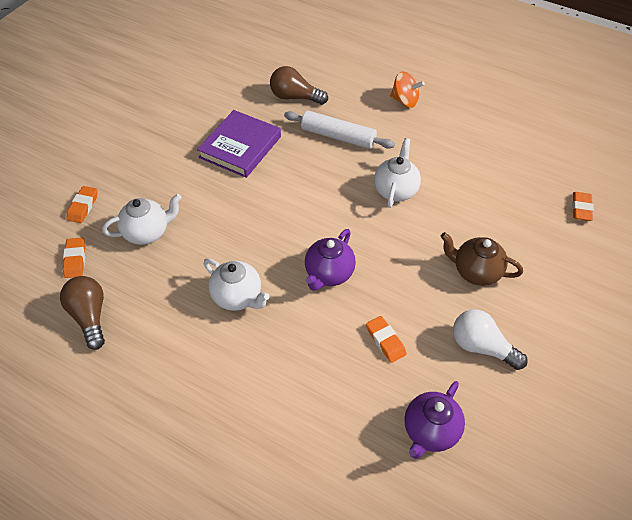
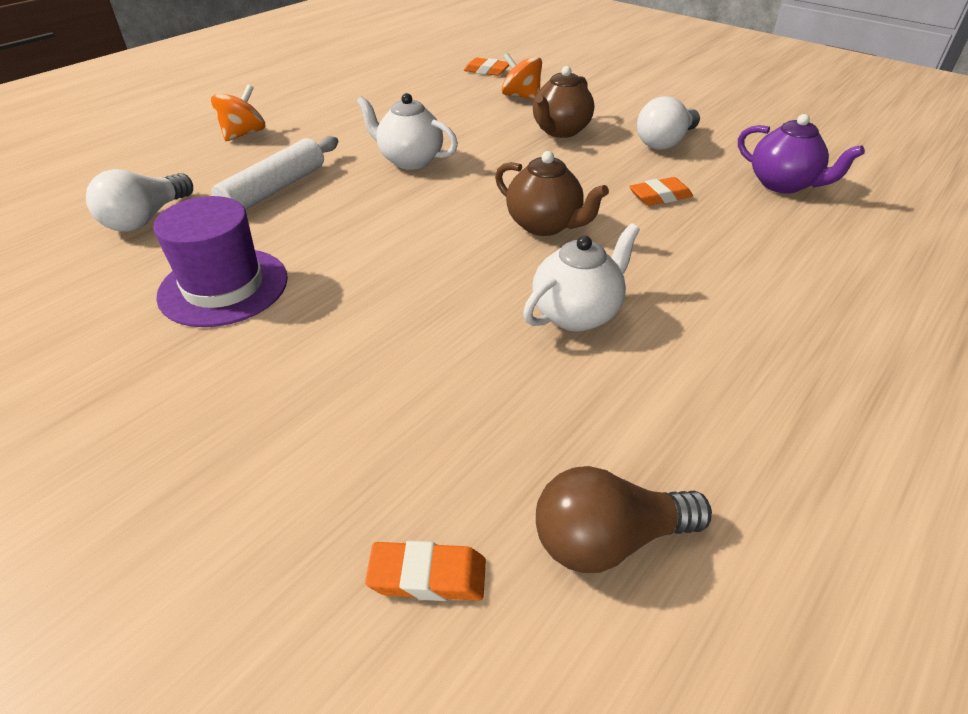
camera: 80 degrees left, 10 degrees down
orange eraser [66,186,98,223] -> none
white teapot [102,194,182,245] -> none
purple book [197,110,281,178] -> purple hat [153,196,288,327]
brown light bulb [270,66,328,105] -> white light bulb [86,169,193,232]
purple teapot [305,229,356,291] -> brown teapot [495,151,609,236]
none -> orange spinning top [502,53,542,99]

